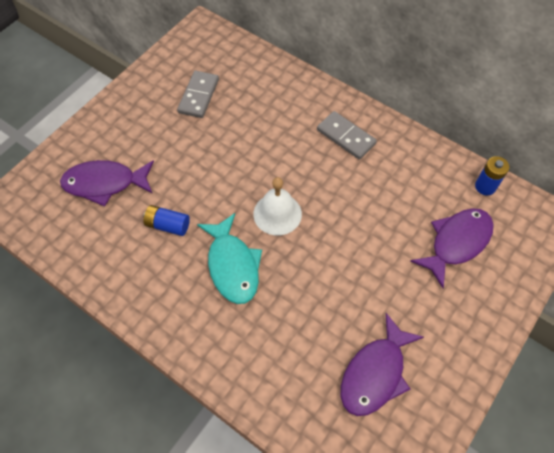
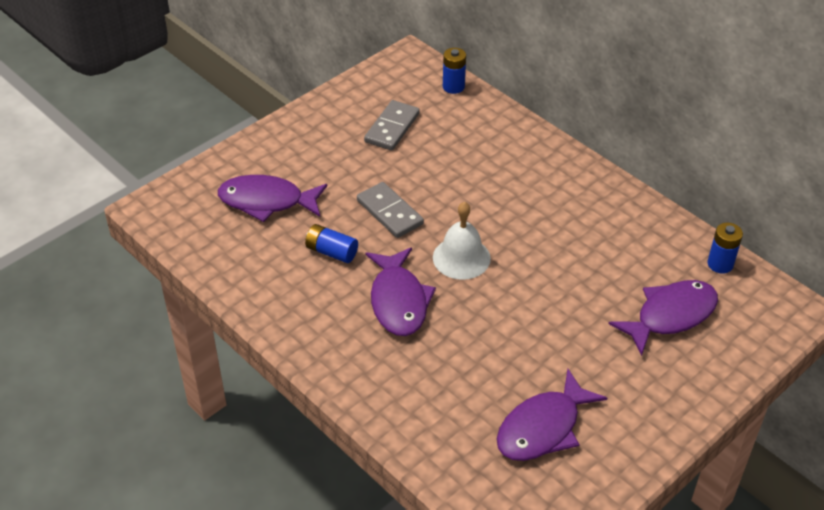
camera: 10 degrees right, 15 degrees down
turquoise fish [197,213,262,304] -> purple fish [366,248,436,336]
grey domino [317,111,377,159] -> grey domino moved to [357,182,424,238]
none -> blue battery [443,48,466,94]

